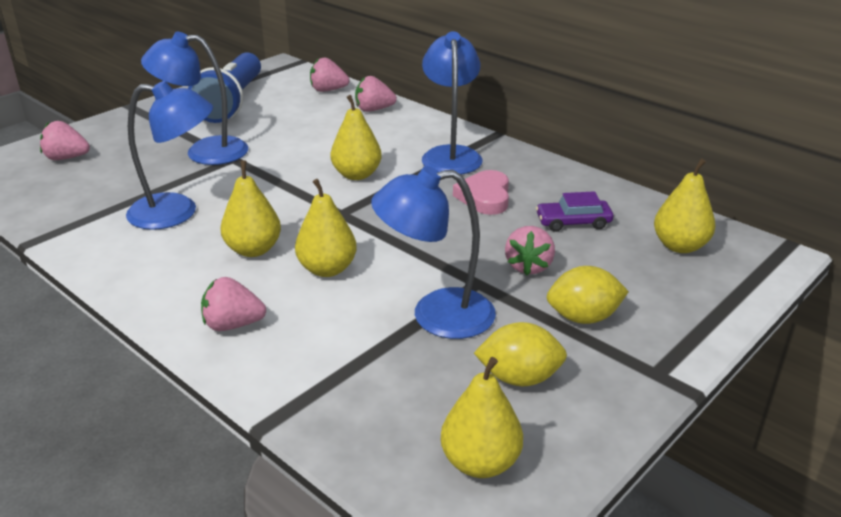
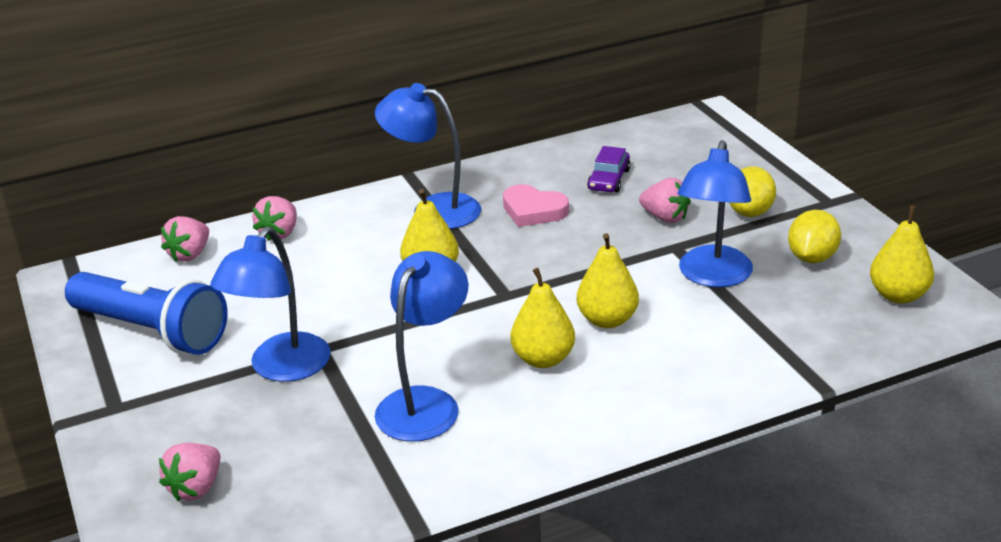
camera: 65 degrees left, 0 degrees up
pink strawberry [201,277,266,331] -> none
yellow pear [654,159,715,253] -> none

